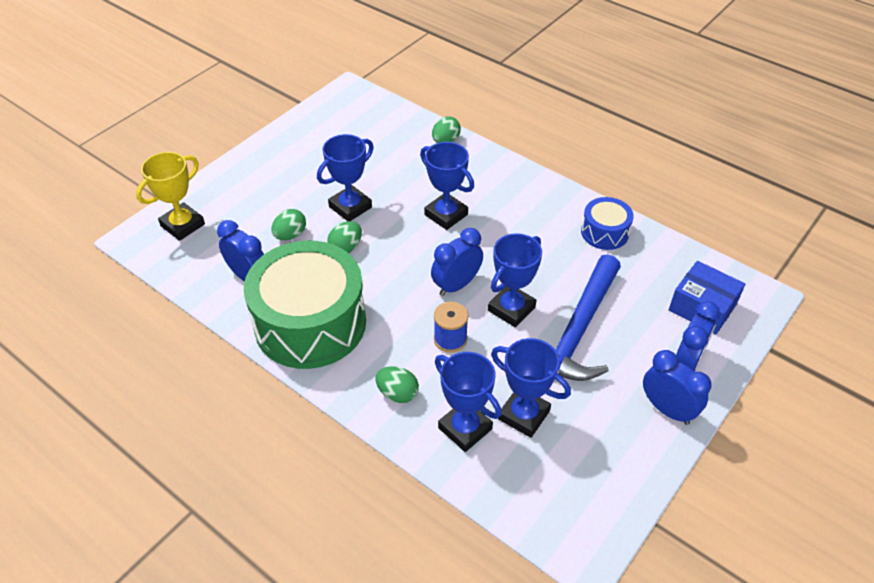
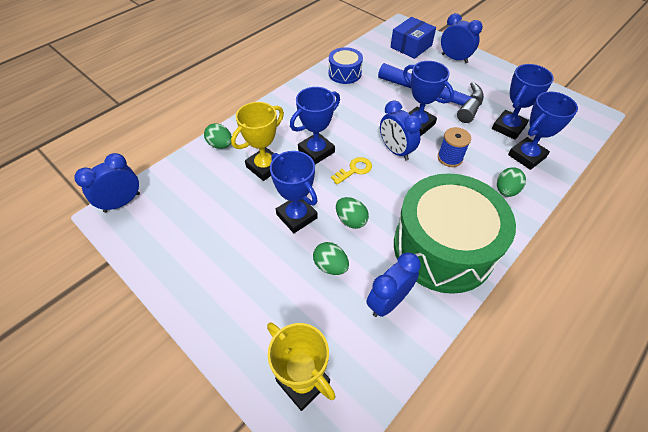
camera: 85 degrees left, 5 degrees up
blue clock [643,350,712,425] -> blue clock moved to [74,153,140,213]
none -> yellow trophy [231,102,284,181]
none -> yellow key [331,157,372,185]

